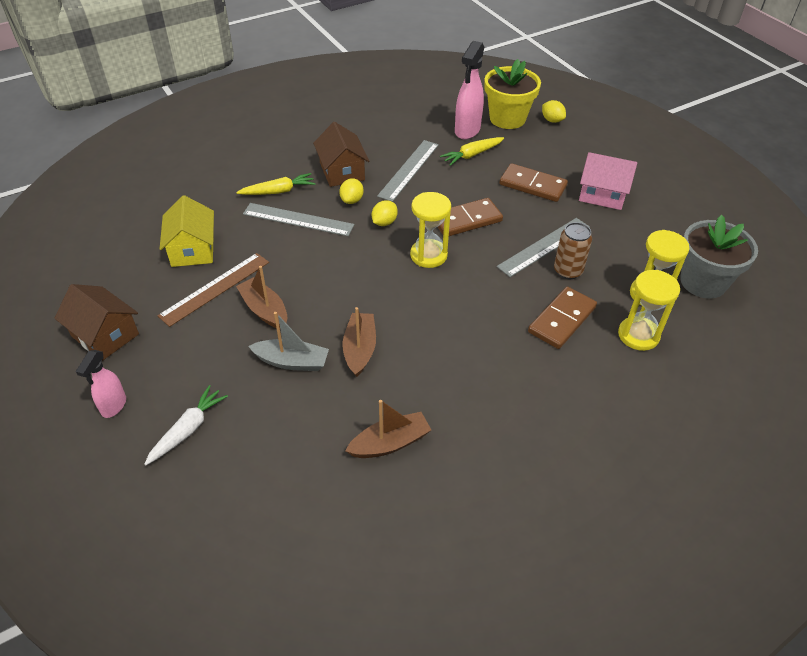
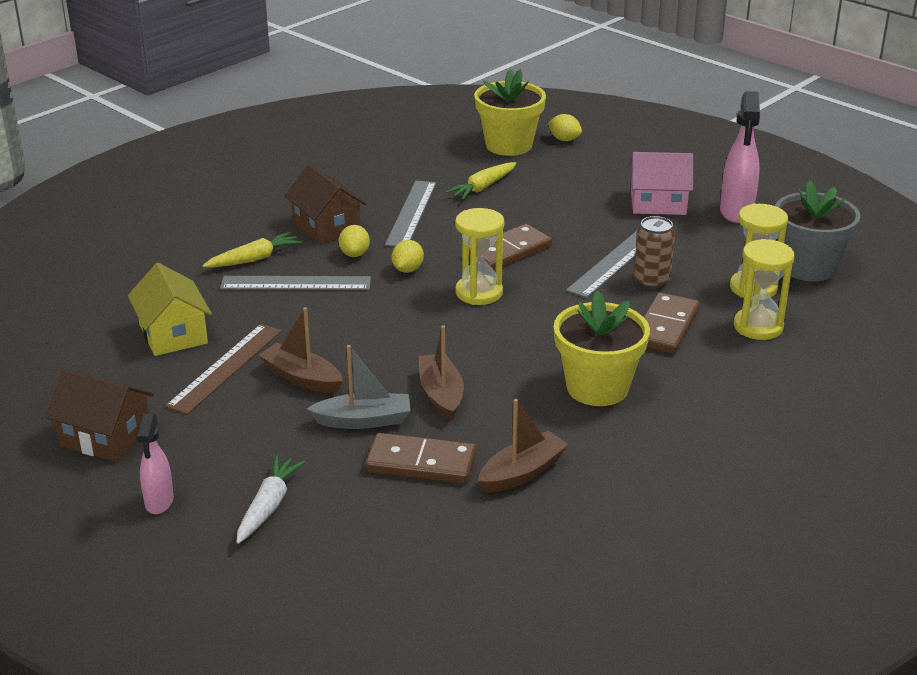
camera: 15 degrees left, 15 degrees down
pink spray bottle [455,41,484,140] -> pink spray bottle moved to [720,91,760,223]
brown domino [499,163,568,202] -> brown domino moved to [365,433,476,484]
none -> yellow flower pot [554,291,650,406]

